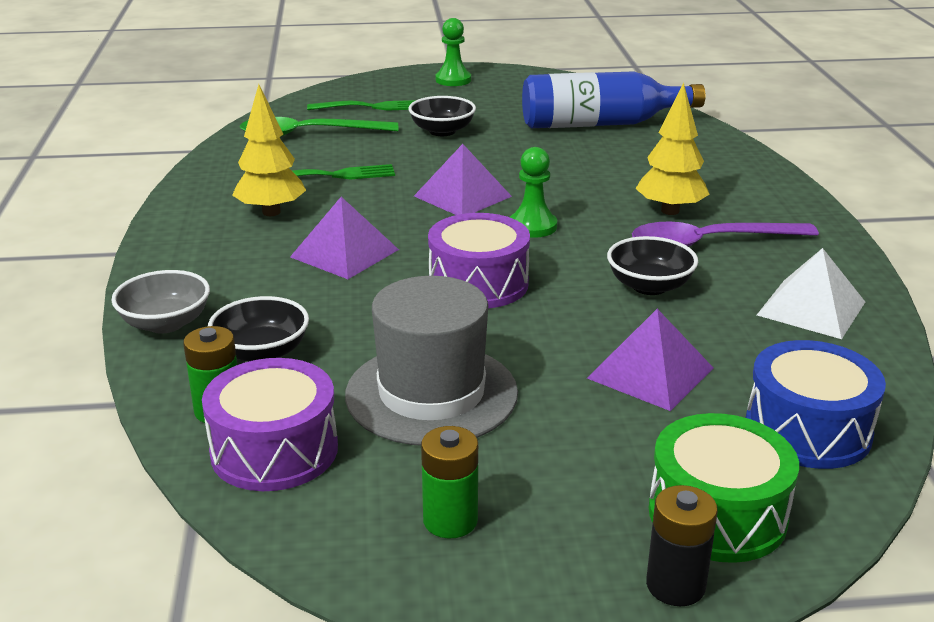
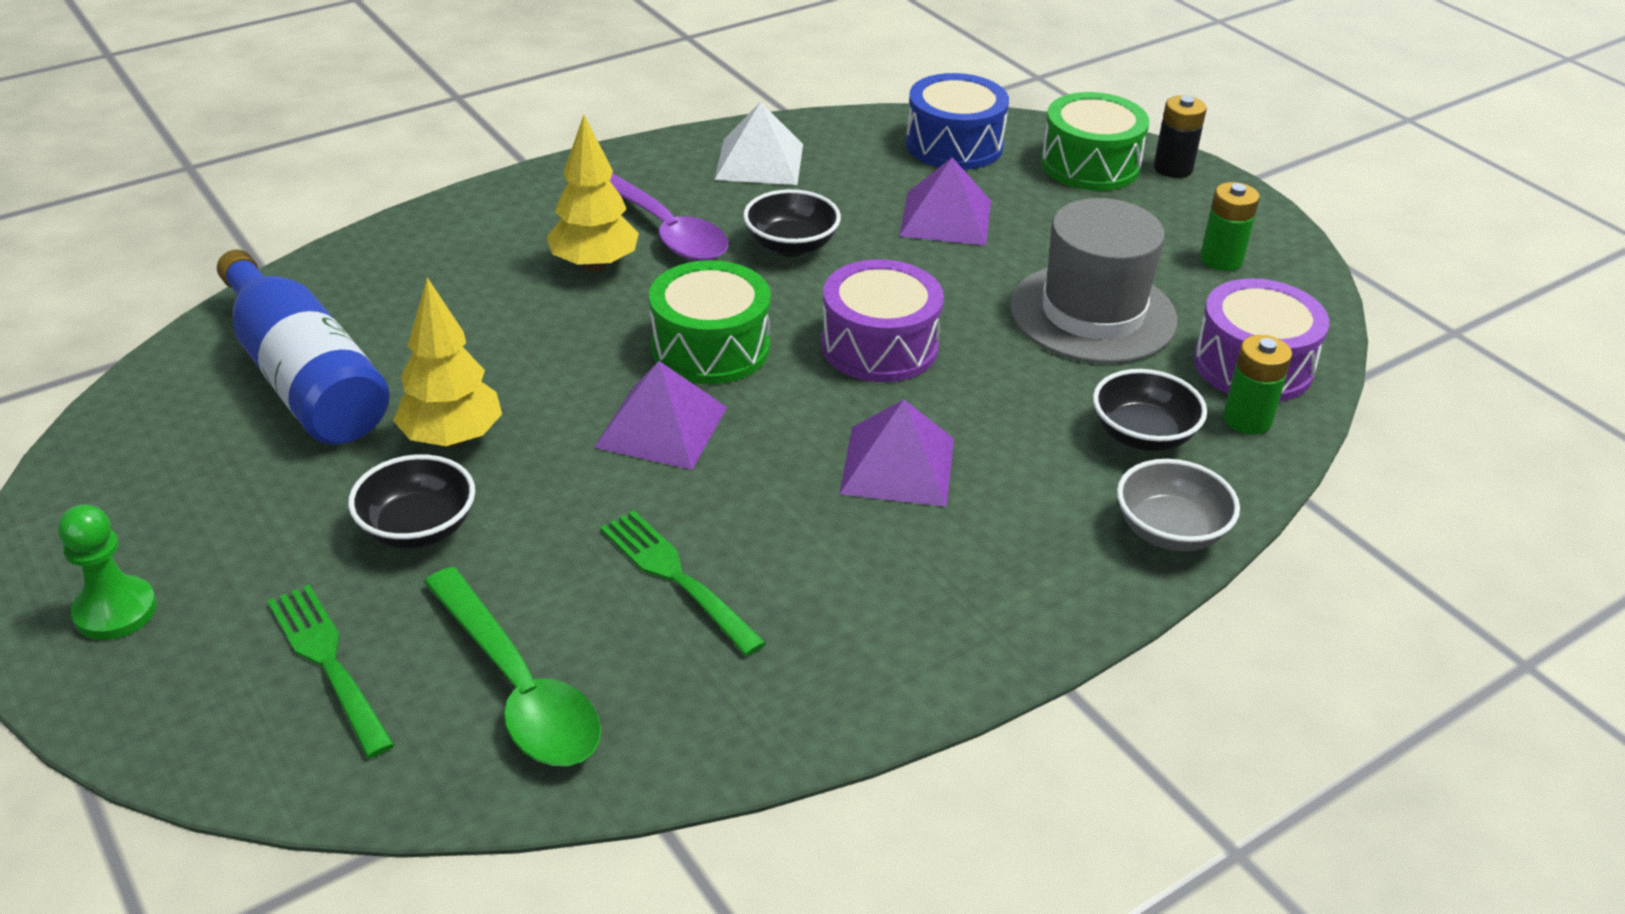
camera: 120 degrees left, 10 degrees up
yellow tree [232,84,306,216] -> yellow tree moved to [393,278,502,448]
green pawn [510,147,557,238] -> green drum [649,260,771,384]

